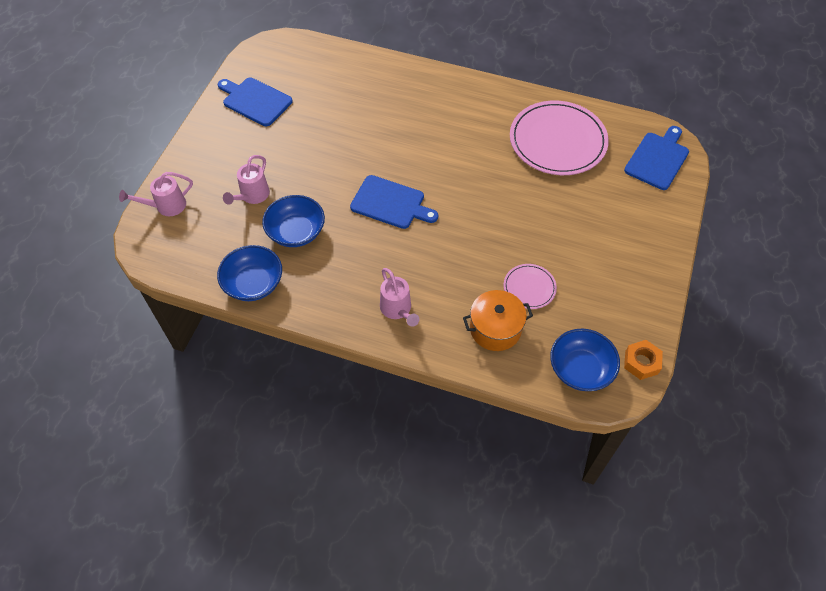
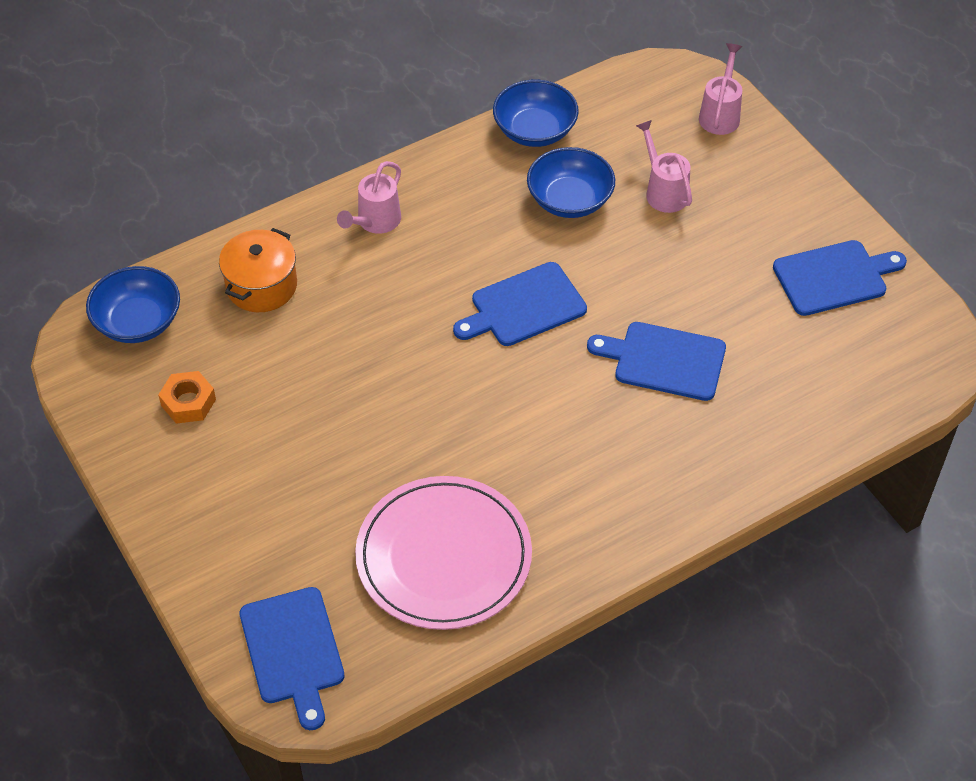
camera: 130 degrees right, 5 degrees down
pink watering can [380,268,420,327] -> pink watering can turned 75 degrees counterclockwise [337,161,401,234]
pink plate [504,264,557,309] -> none
orange nut [624,340,663,380] -> orange nut moved to [158,371,216,424]
none -> blue cutting board [587,322,726,401]

